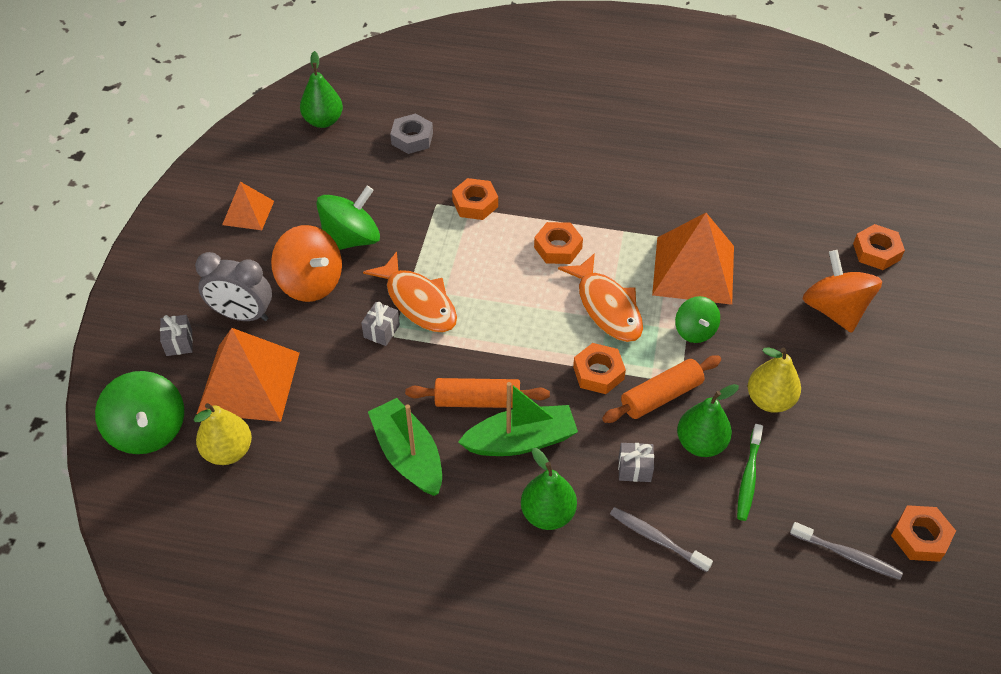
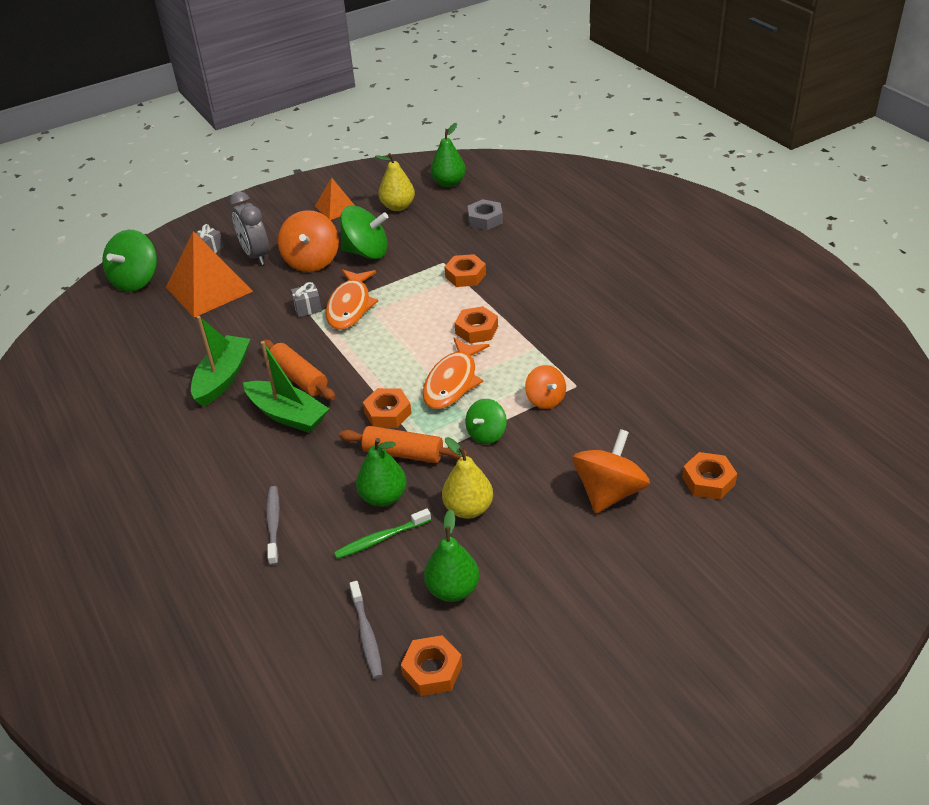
camera: 50 degrees right, 10 degrees down
yellow pear [194,403,252,465] -> yellow pear moved to [375,153,415,211]
green pear [521,448,577,530] -> green pear moved to [424,509,479,602]
grey gift [618,443,654,482] -> none
orange pyramid [652,213,734,305] -> orange spinning top [525,365,566,409]

